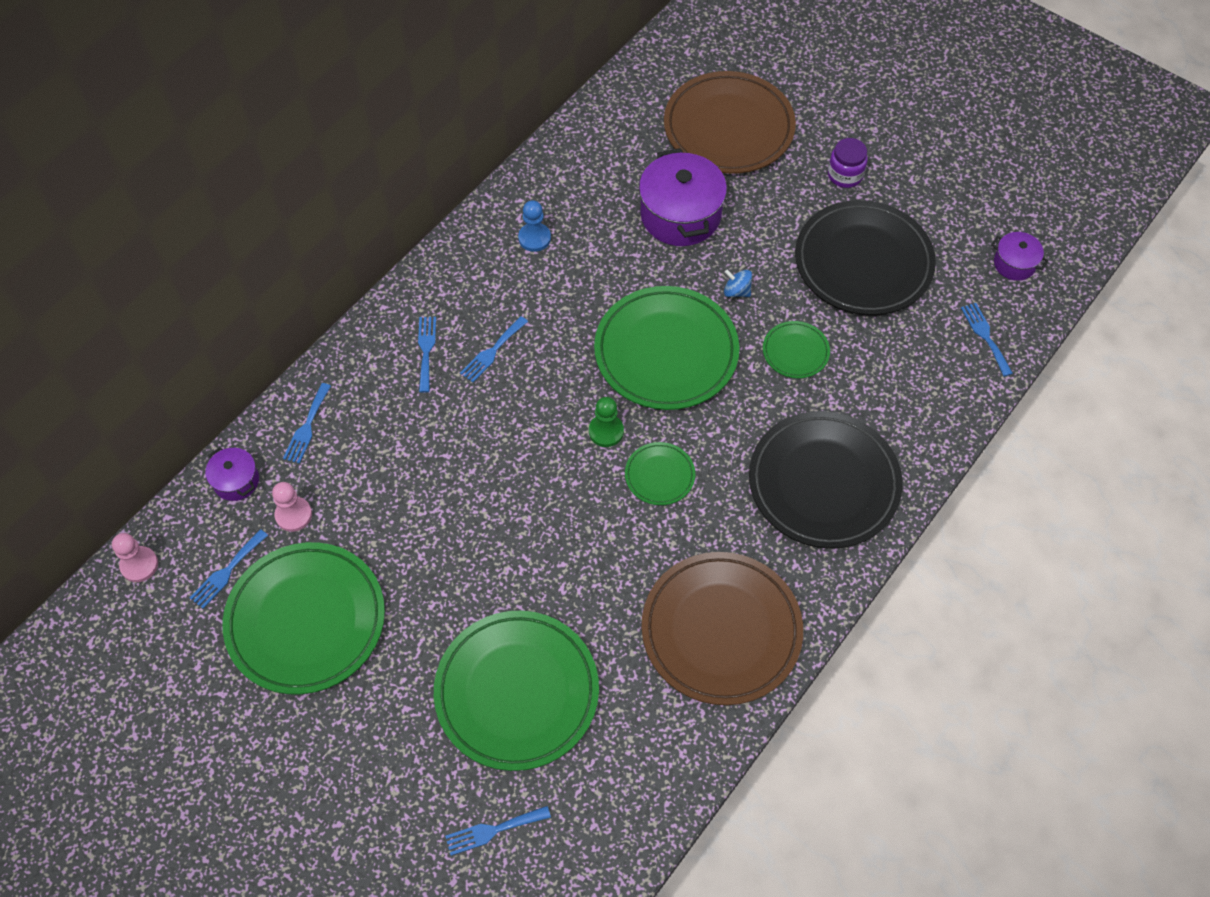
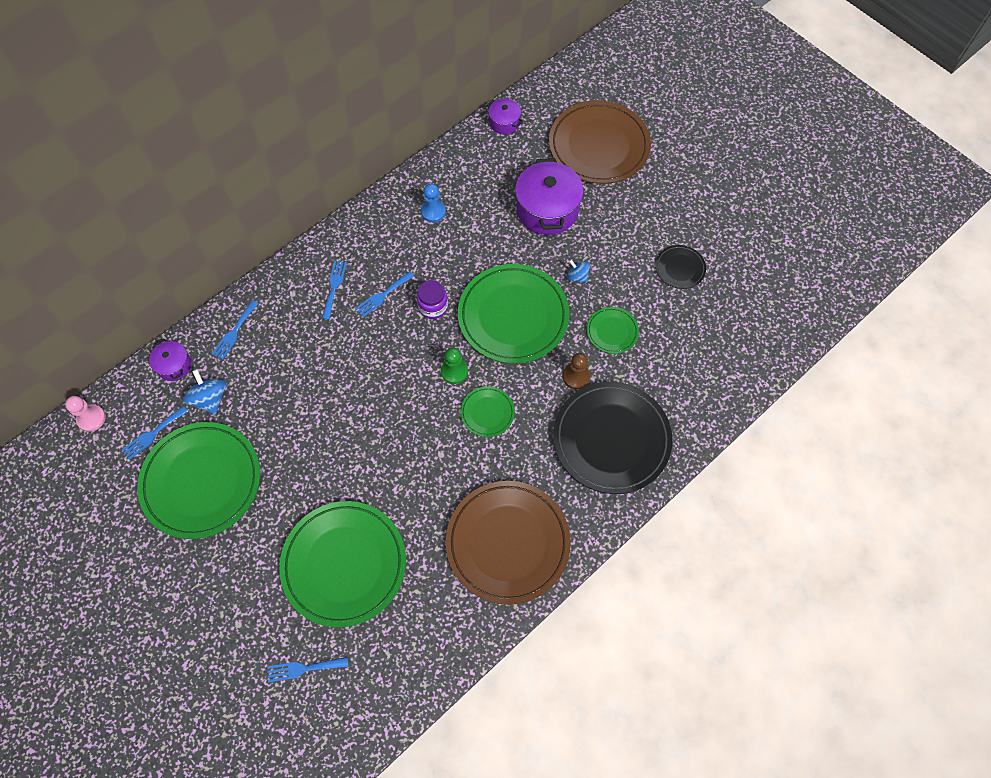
camera: 10 degrees right, 5 degrees up
pink pawn [272,482,312,532] -> blue spinning top [183,369,227,414]
black plate [795,200,936,315] -> black plate [655,245,706,289], size x0.47
purple jar [828,138,868,188] -> purple jar moved to [417,280,448,319]
blue fork [961,303,1013,377] -> none
purple pot [991,232,1049,281] -> purple pot moved to [487,99,523,134]
none -> brown pawn [563,353,590,389]

